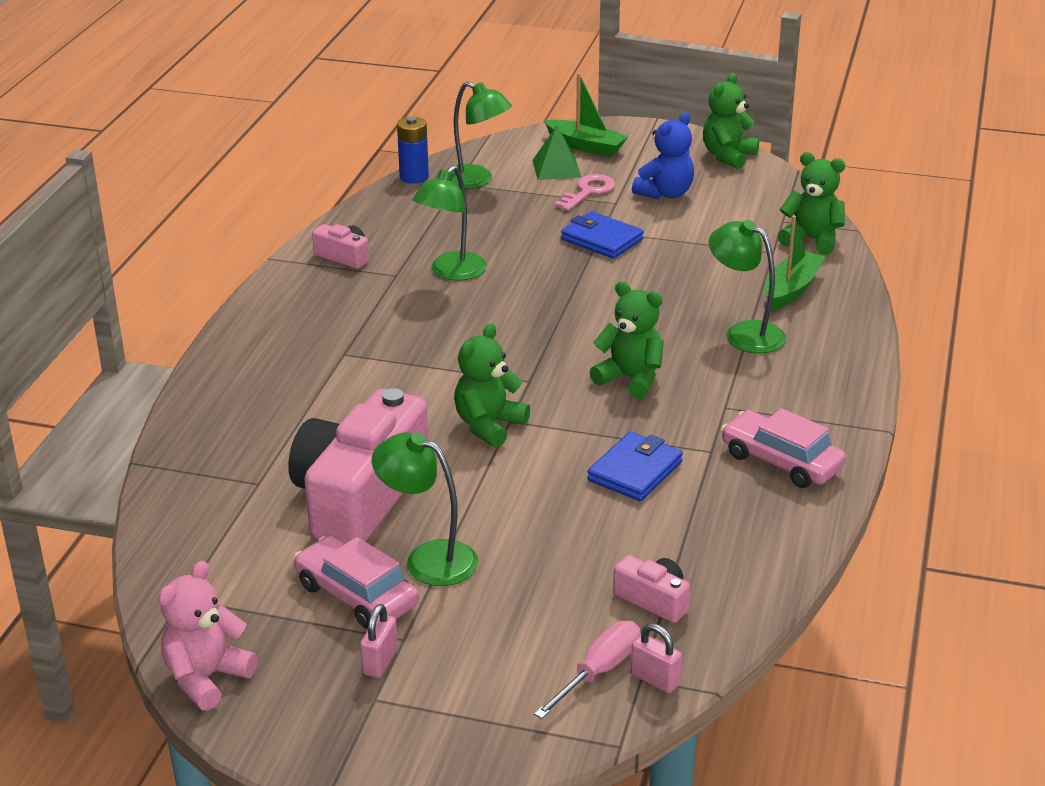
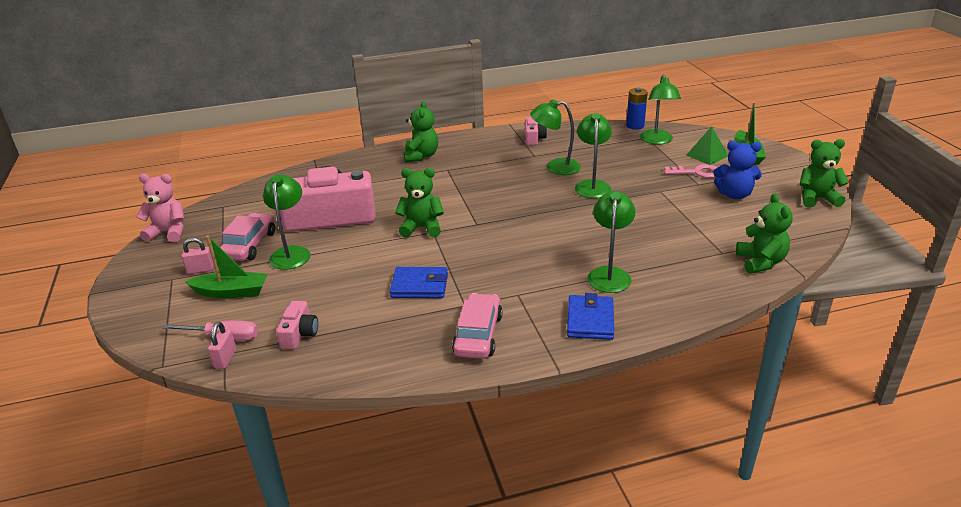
camera: 60 degrees right, 0 degrees up
blue wallet [561,211,644,259] -> blue wallet moved to [567,293,614,340]
green teddy bear [590,281,664,399] -> green teddy bear moved to [404,101,438,163]
green boat [765,215,825,311] -> green boat moved to [185,235,267,298]
none -> green lamp [575,113,612,198]

